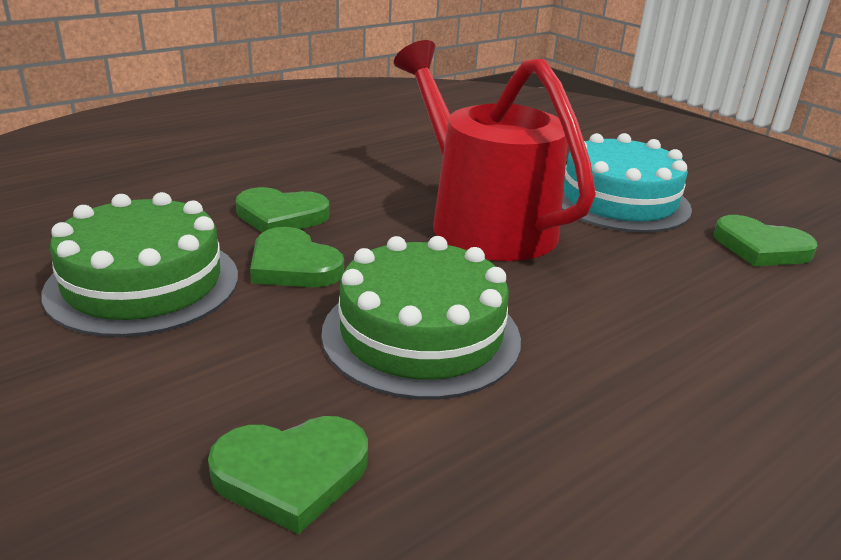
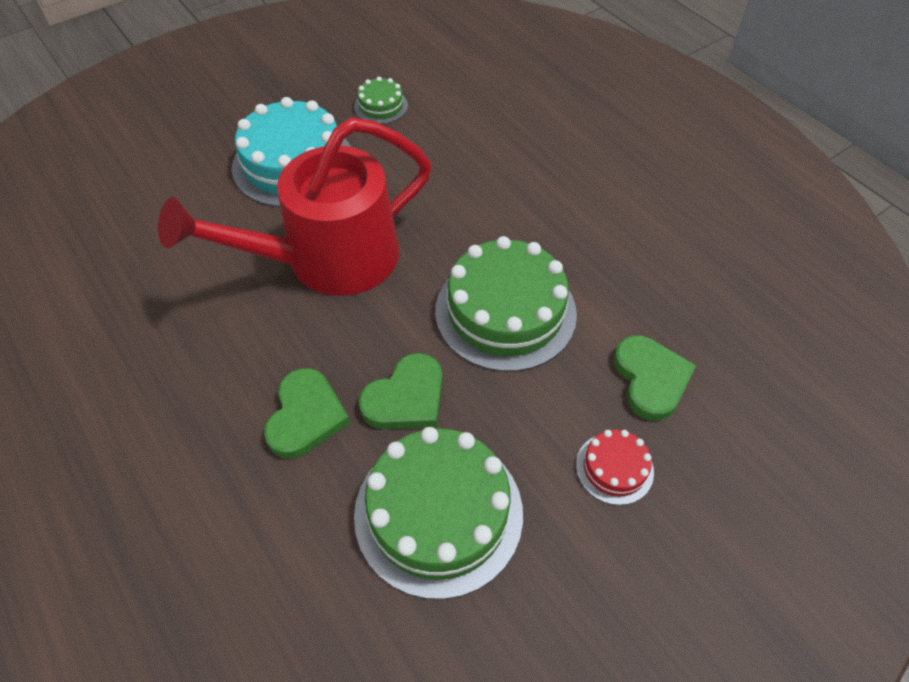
camera: 85 degrees left, 25 degrees up
green heart [714,215,818,266] -> green cake [354,77,408,124]
none -> red cake [576,430,654,505]

